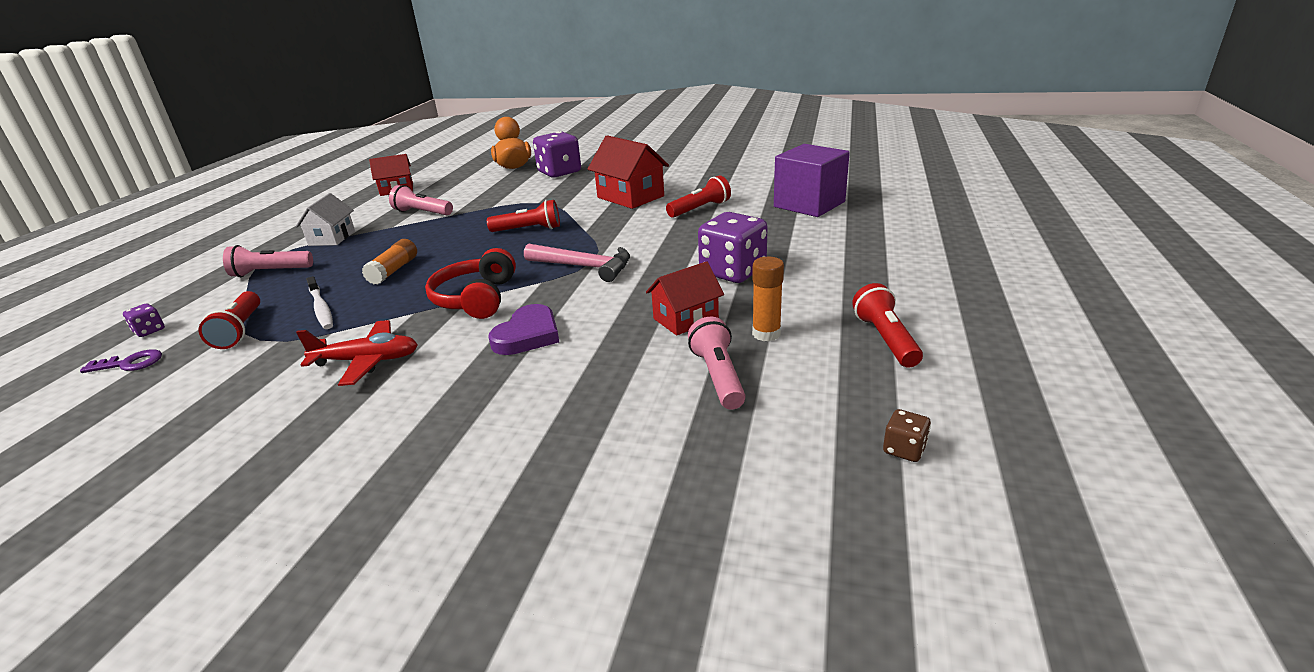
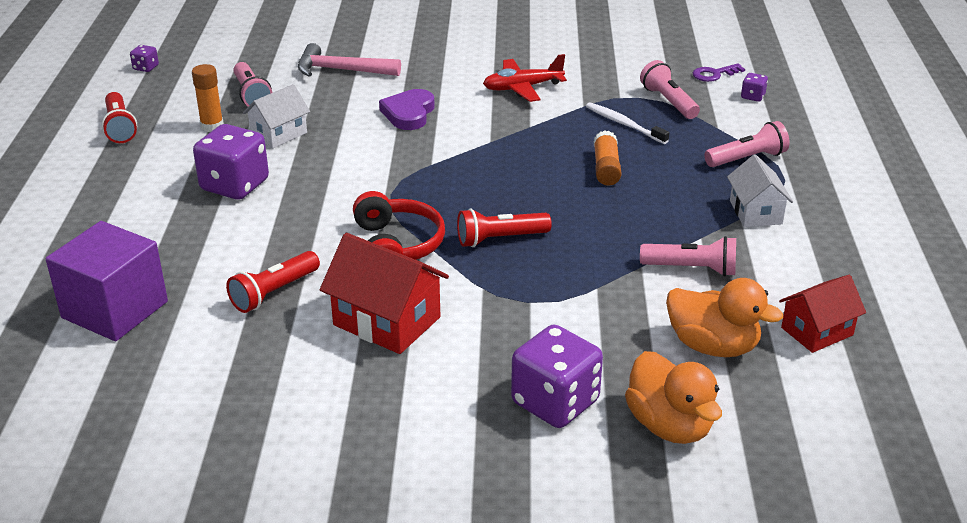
camera: 165 degrees right, 5 degrees up
red flashlight [199,291,260,349] -> pink flashlight [640,60,700,119]
red headphones [425,248,516,319] -> red headphones moved to [353,191,445,260]
pink hammer [524,244,630,282] -> pink hammer moved to [298,43,401,77]
red house [646,261,724,336] -> white house [243,84,310,148]
brown dice [883,409,931,462] -> purple dice [130,45,159,72]
none -> orange duck [666,278,783,357]

